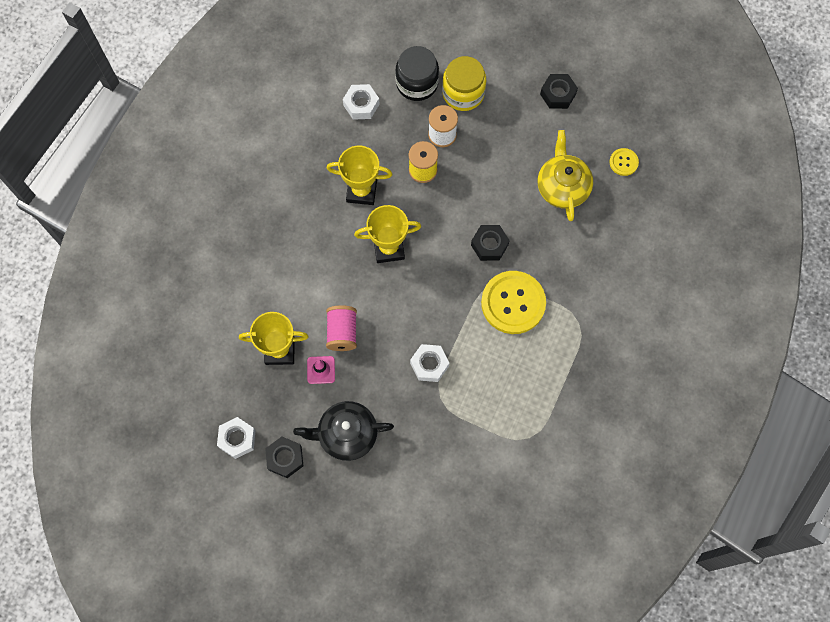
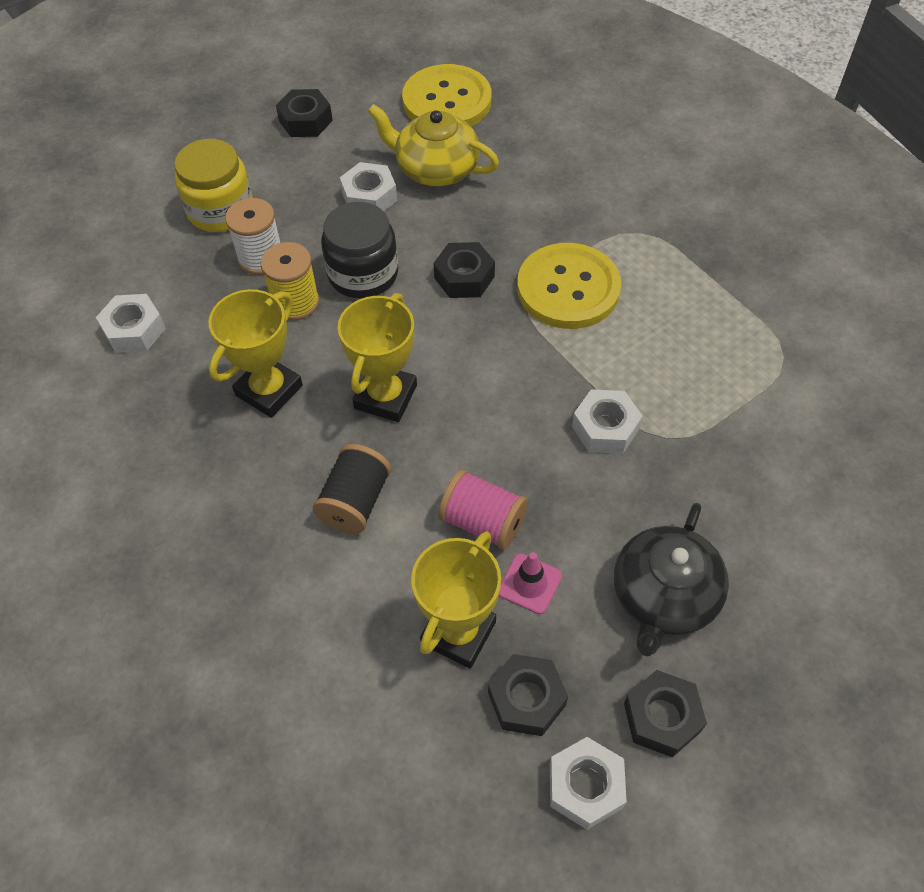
camera: 60 degrees left, 15 degrees down
black jar [395,46,439,101] -> black jar moved to [321,202,398,299]
yellow button [609,148,639,176] -> yellow button [402,64,492,126], size x2.14
none -> black spool [313,444,391,534]
none -> white nut [340,162,397,211]
none -> black nut [488,654,568,736]

